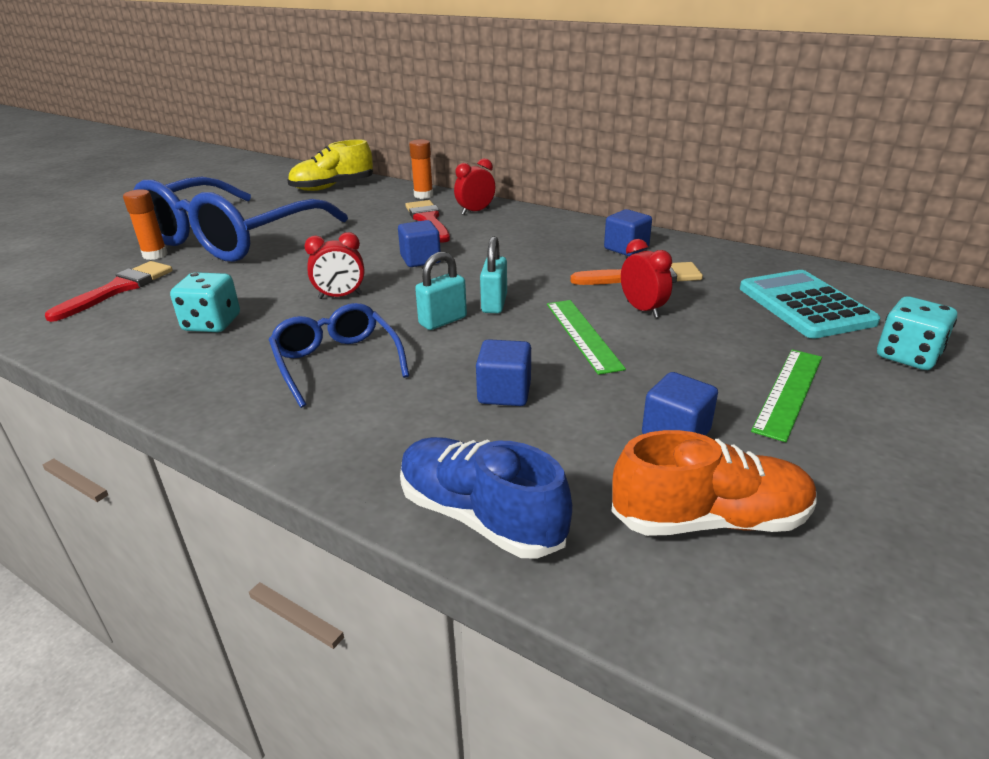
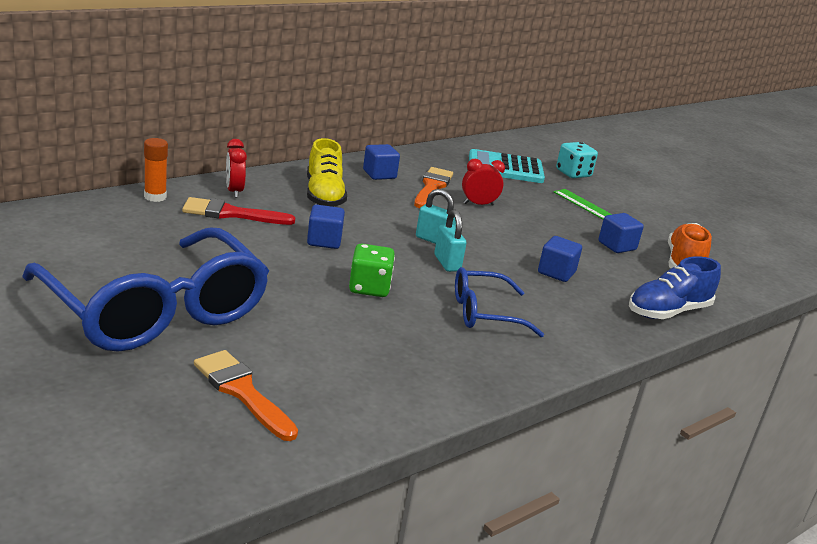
camera: 75 degrees left, 5 degrees down
red brush [45,261,173,322] -> orange brush [194,350,298,441]
orange glue stick [123,189,168,260] -> none
turquoise dice [170,272,240,332] -> none
yellow shoe [288,139,373,191] -> yellow shoe moved to [307,138,347,207]
red clock [304,232,364,299] -> green dice [349,244,395,297]
green ruler [547,300,626,375] -> none

